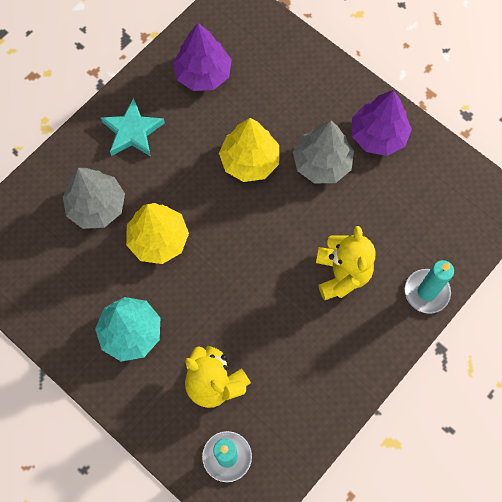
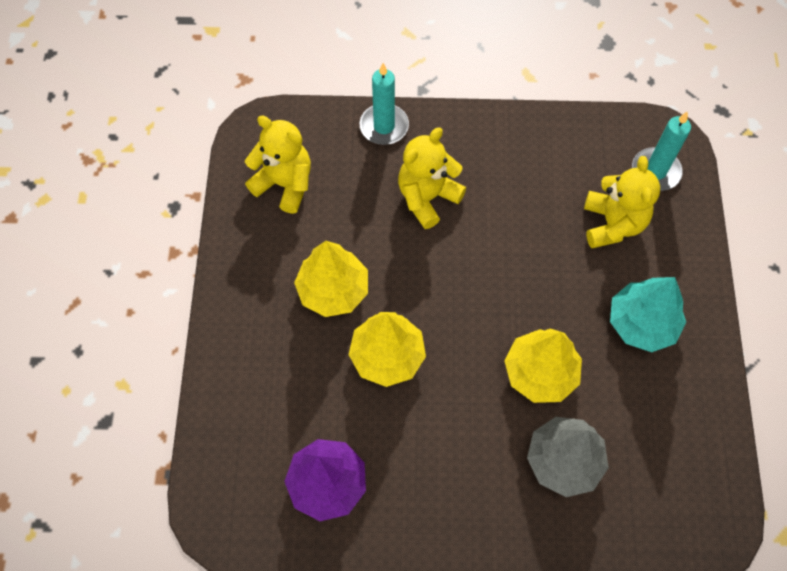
camera: 130 degrees left, 5 degrees down
turquoise star [100,98,165,157] -> none
grey tree [293,120,354,183] -> yellow tree [294,241,368,317]
purple tree [352,90,412,156] -> none
none -> yellow teddy bear [245,115,311,214]

